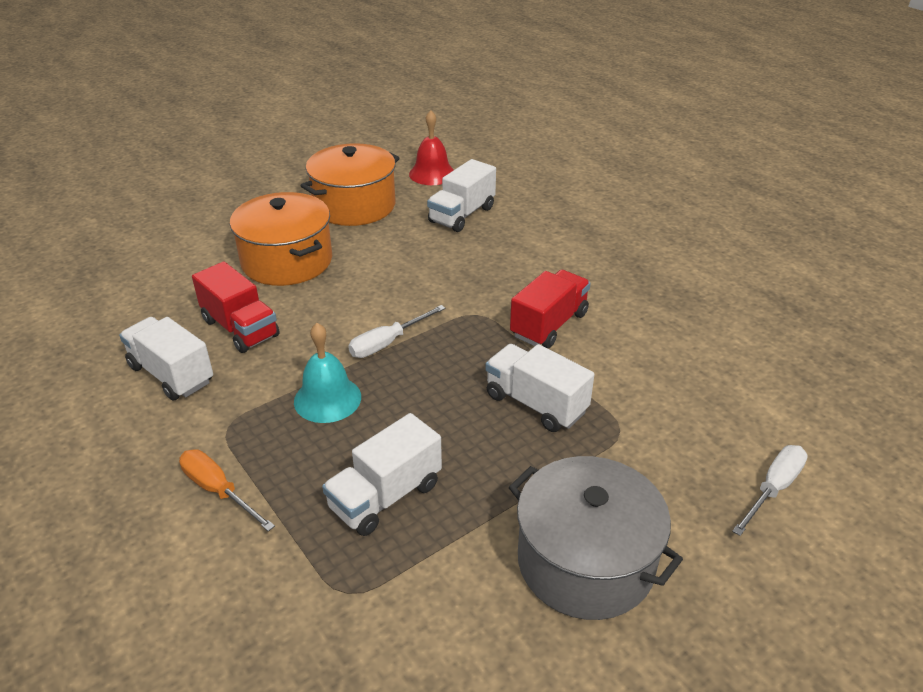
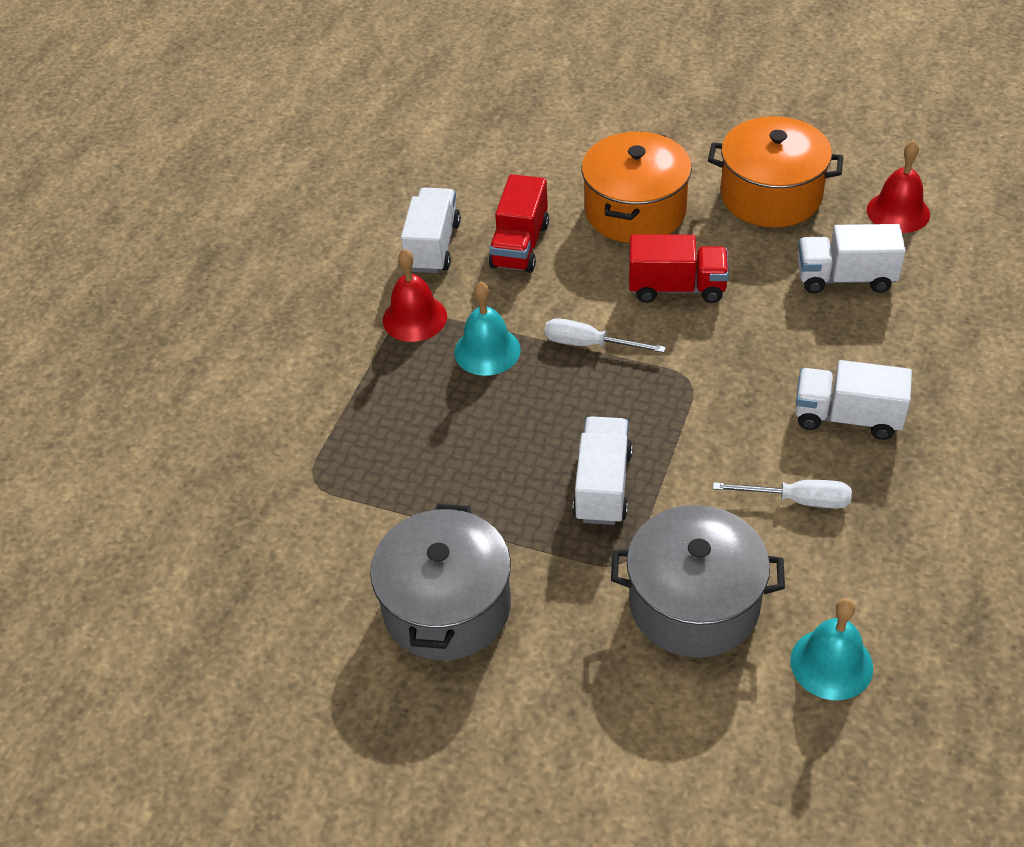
camera: 60 degrees right, 10 degrees up
orange screwdriver [179,449,275,531] -> none
white truck [322,413,442,536] -> white truck moved to [795,360,912,440]
red truck [510,270,591,348] -> red truck moved to [629,234,729,303]
white screwdriver [732,445,808,536] -> white screwdriver moved to [713,480,852,508]
none -> red bell [383,249,447,342]
none -> grey pot [611,505,785,658]
none -> turquoise bell [790,598,873,700]

